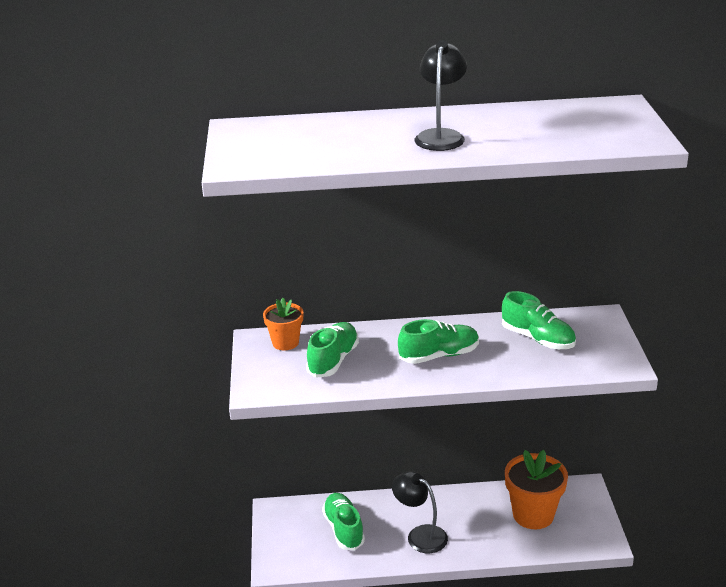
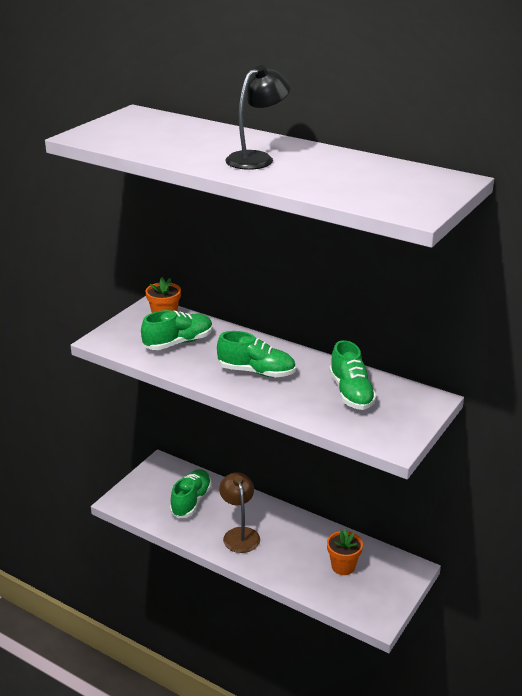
camera: 35 degrees right, 0 degrees up
black lamp [392,471,448,553] -> brown lamp [219,472,260,553]
orange flower pot [505,450,568,529] -> orange flower pot [327,529,363,575], size x0.59

